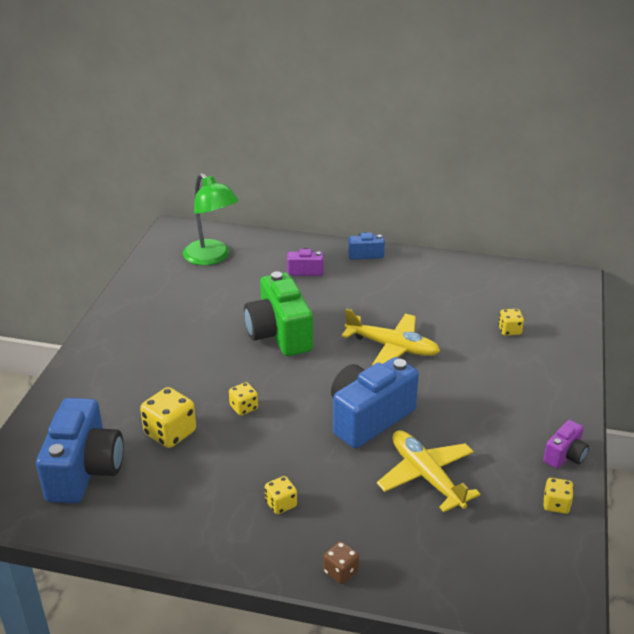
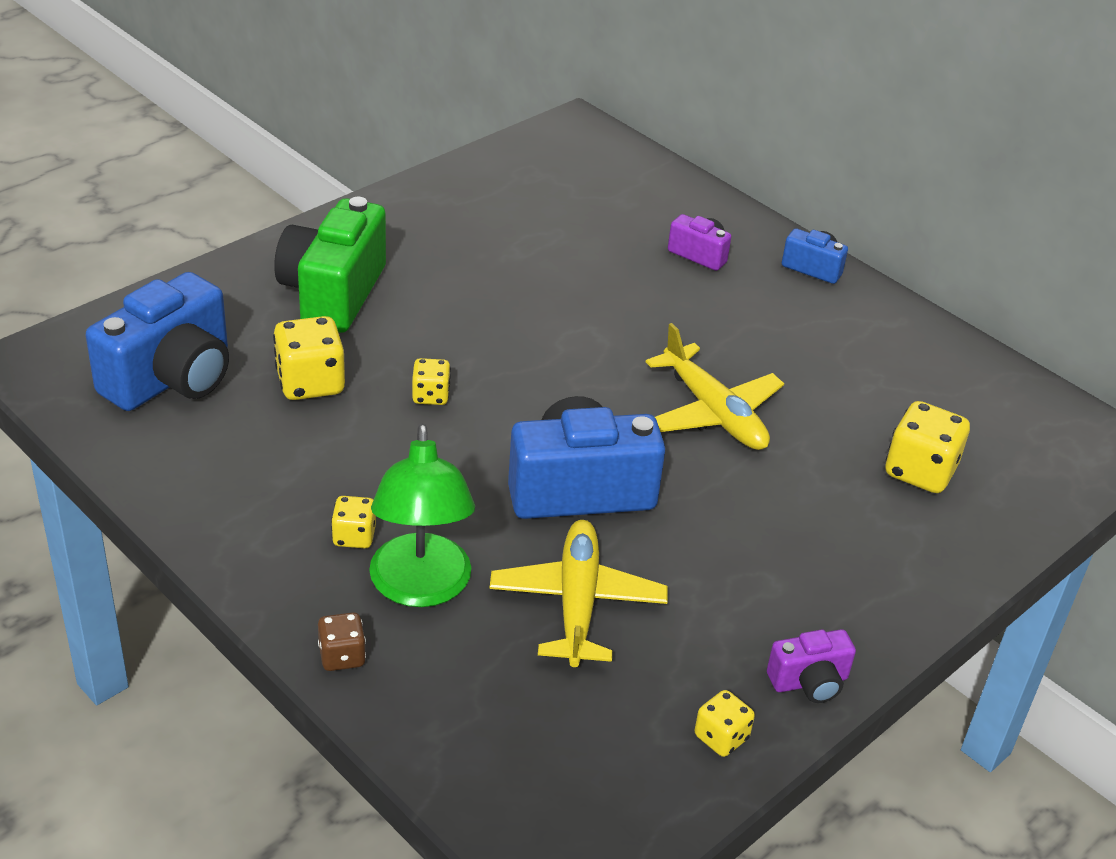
camera: 30 degrees right, 5 degrees up
green lamp [183,173,238,265] -> green lamp moved to [369,424,475,607]
green camera [244,271,313,356] -> green camera moved to [274,197,386,333]
yellow dice [498,309,524,336] -> yellow dice [885,401,970,493], size x1.73

